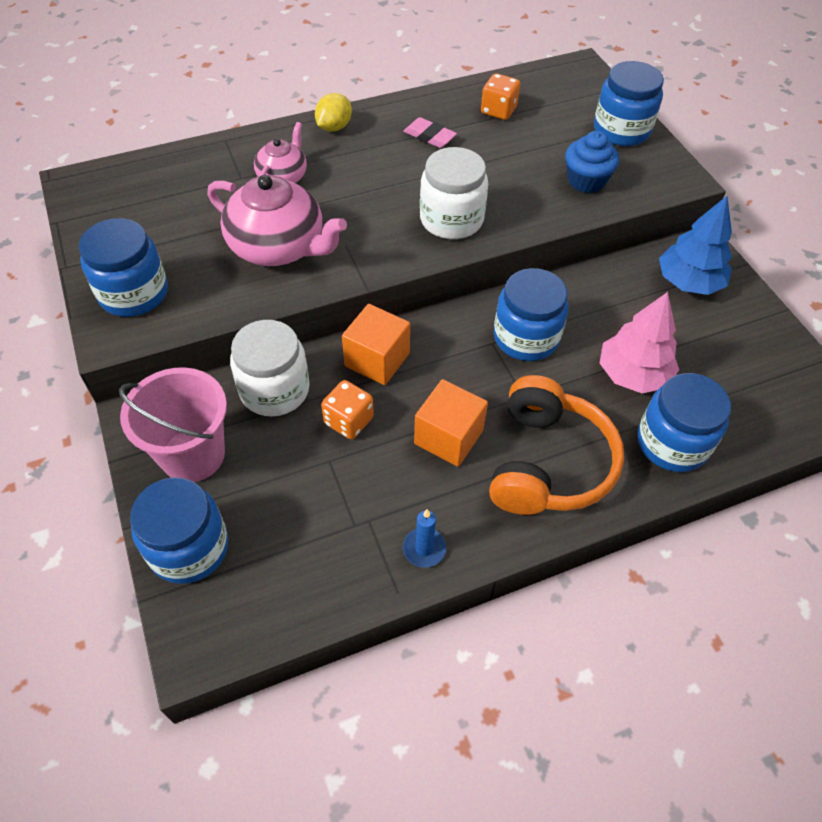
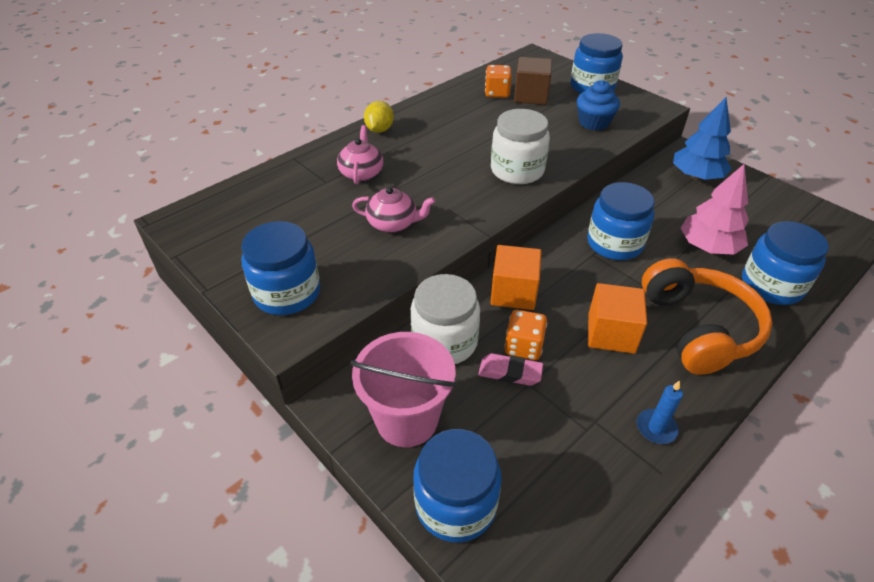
camera: 20 degrees left, 10 degrees down
pink teapot [207,175,347,266] -> pink teapot [352,187,435,232], size x0.57
pink eraser [403,117,457,148] -> pink eraser moved to [478,353,543,386]
none -> brown cube [514,57,552,105]

